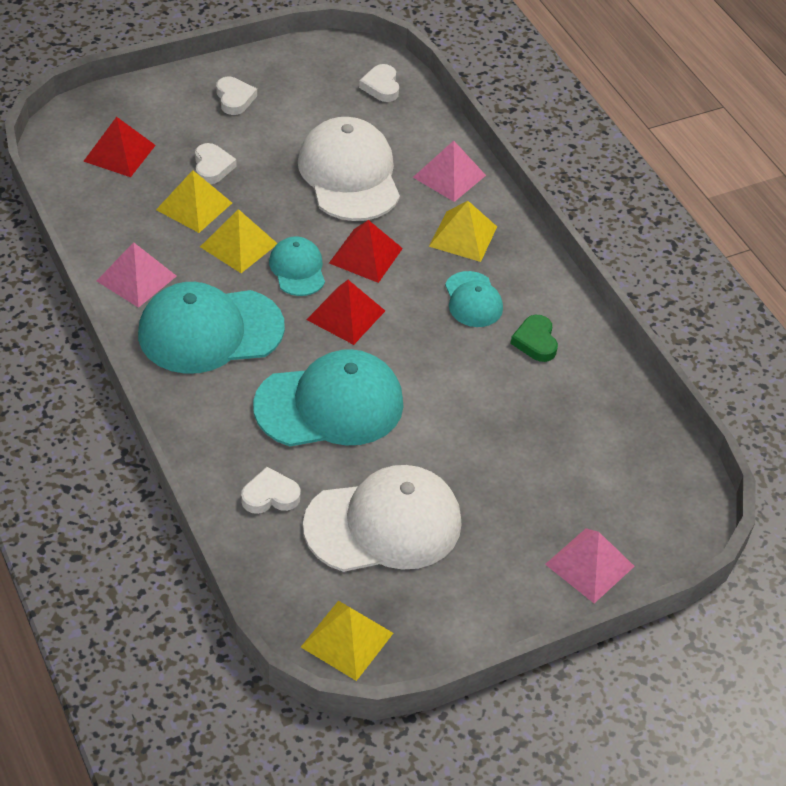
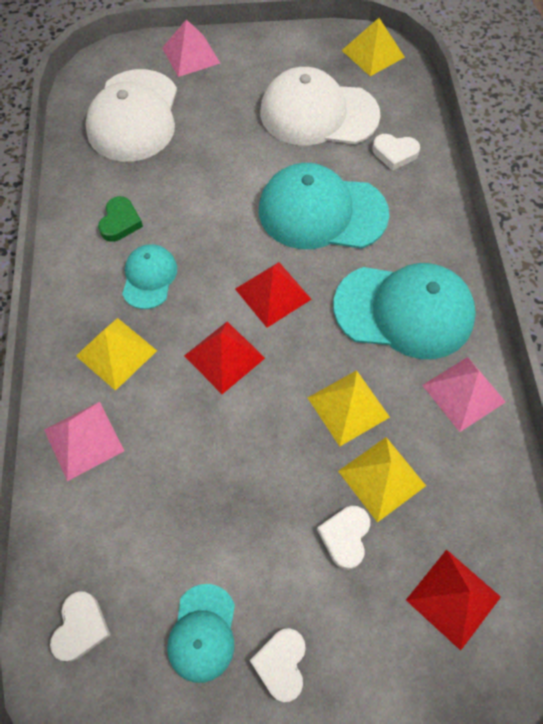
camera: 155 degrees left, 15 degrees up
turquoise cap [269,237,325,296] -> turquoise cap moved to [167,584,235,683]
white cap [298,117,400,221] -> white cap moved to [85,69,177,162]

